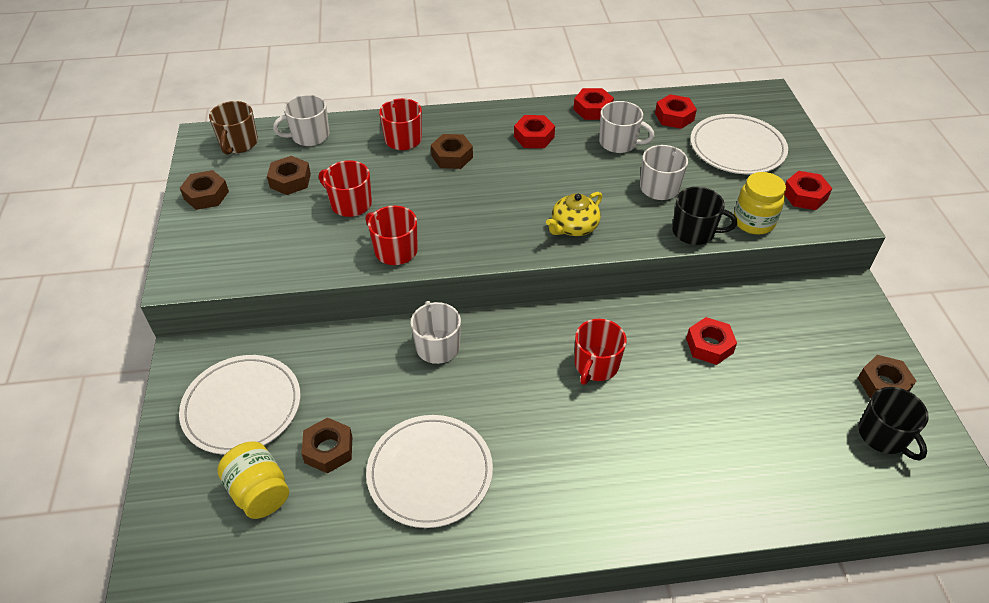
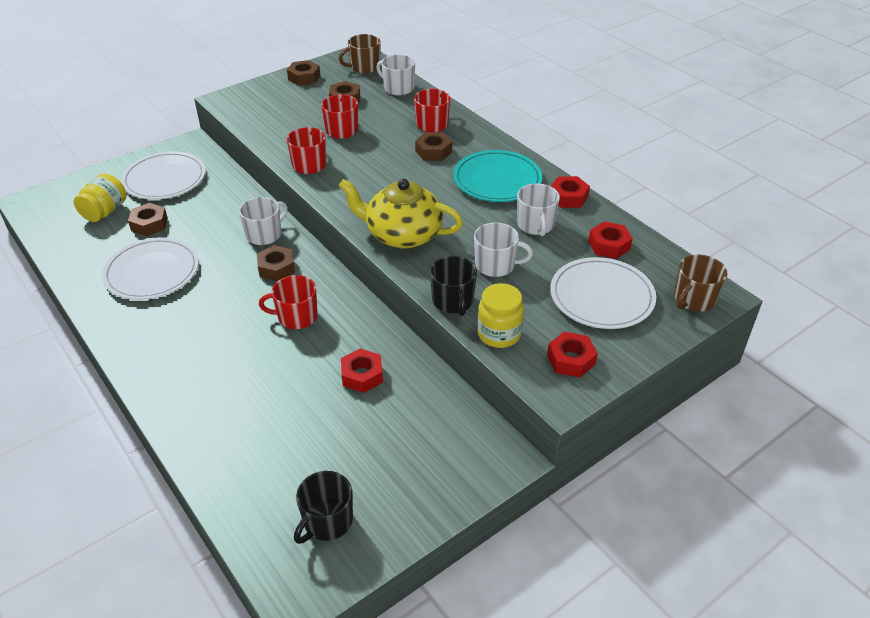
camera: 60 degrees right, 5 degrees down
red nut [514,115,555,148] -> turquoise plate [453,150,542,202]
yellow teapot [546,192,602,236] -> yellow teapot [338,179,463,249], size x1.73
brown nut [858,355,916,398] -> brown nut moved to [257,245,295,281]
none -> brown mug [674,255,727,312]

